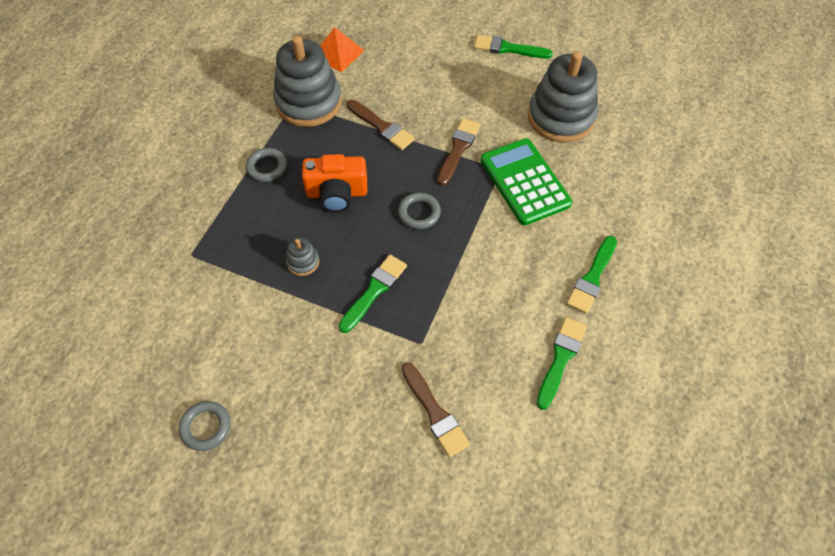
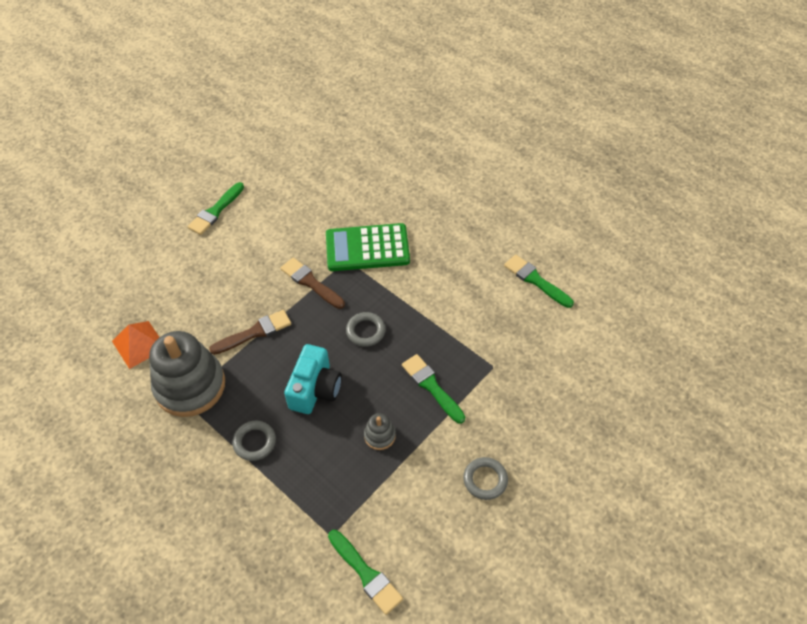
camera: 70 degrees left, 5 degrees down
grey ring [179,401,230,451] -> grey ring moved to [463,457,508,500]
orange camera [302,154,367,212] -> turquoise camera [284,344,342,414]
brown brush [402,363,470,457] -> none
grey stacking toy [528,51,598,143] -> none
green brush [567,236,617,314] -> green brush moved to [328,530,403,615]

